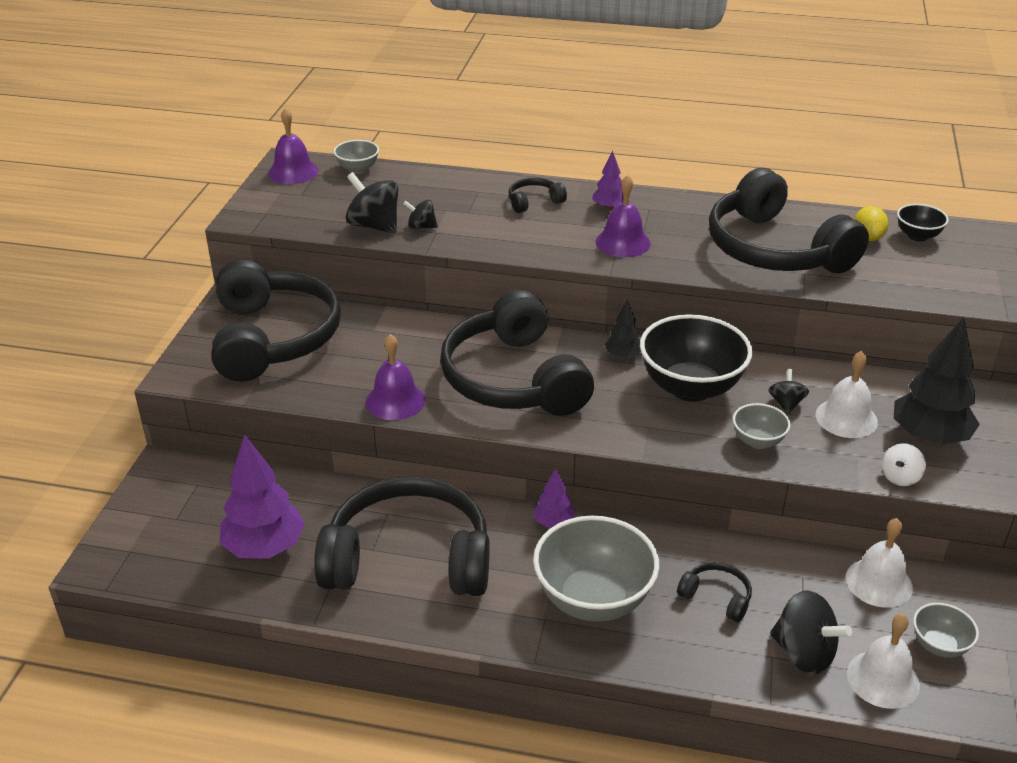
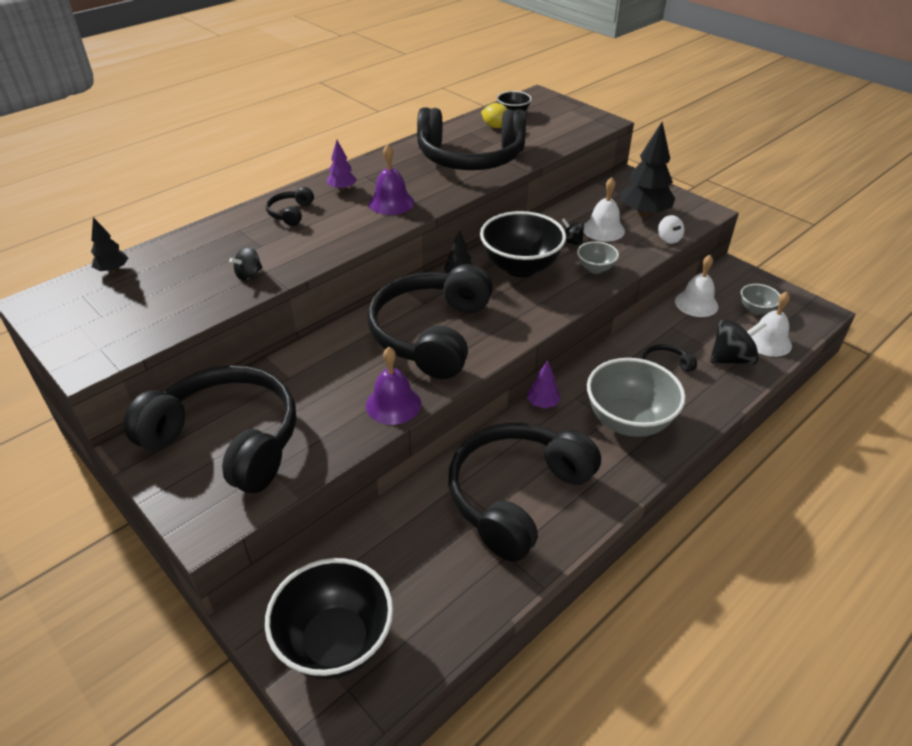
camera: 55 degrees left, 5 degrees up
purple tree [220,434,305,559] -> none
purple bell [268,108,319,184] -> none
grey bowl [334,140,379,174] -> black tree [91,217,128,273]
black spinning top [346,172,399,234] -> none
black headphones [440,290,594,416] -> black headphones turned 90 degrees clockwise [368,264,493,379]
none -> black bowl [265,558,393,679]

